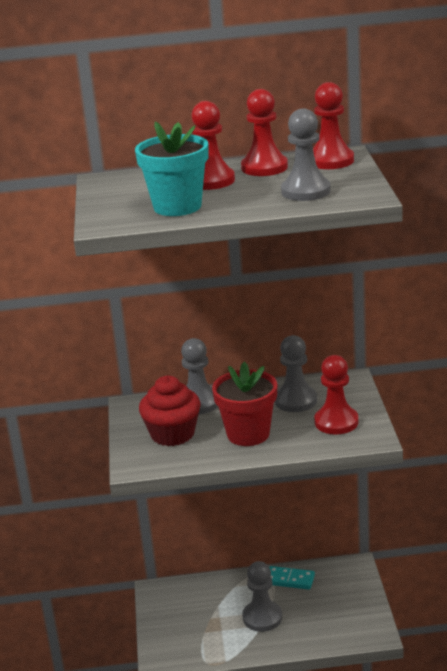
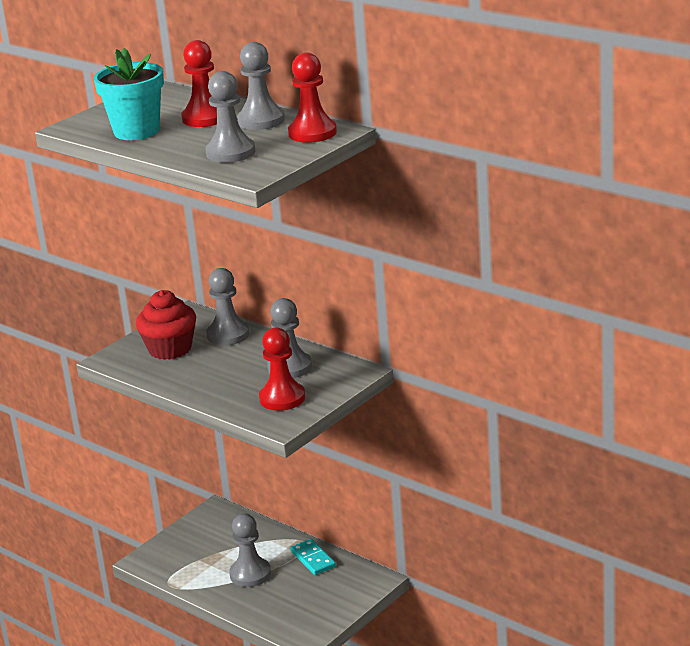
camera: 45 degrees right, 0 degrees up
red flower pot [212,362,277,446] -> none
red pawn [241,89,288,176] -> grey pawn [237,42,285,130]

